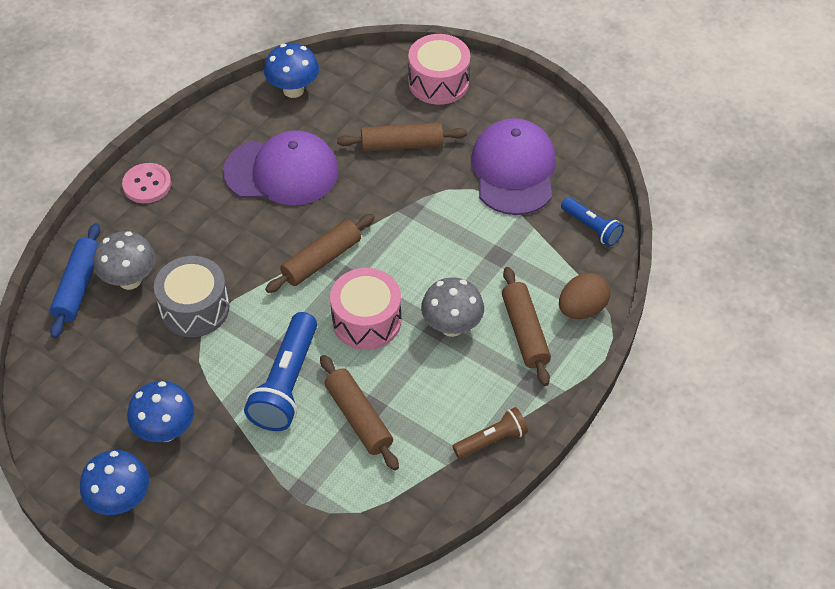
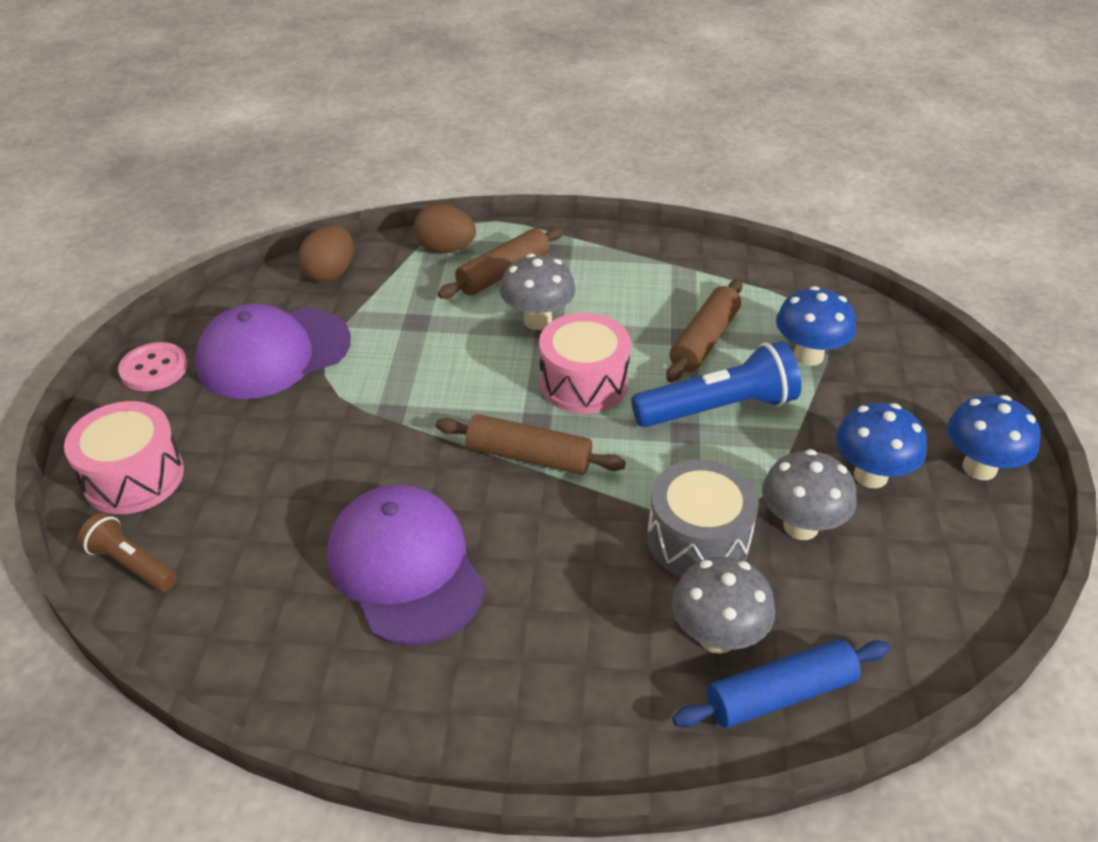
camera: 120 degrees left, 10 degrees down
pink button [122,163,171,203] -> pink button moved to [118,342,188,391]
blue mushroom [264,43,319,98] -> blue mushroom moved to [776,286,856,366]
brown rolling pin [337,122,467,152] -> none
brown flashlight [452,407,528,459] -> brown flashlight moved to [78,513,177,592]
blue flashlight [561,197,624,247] -> brown egg [298,225,353,282]
none -> grey mushroom [762,449,857,540]

